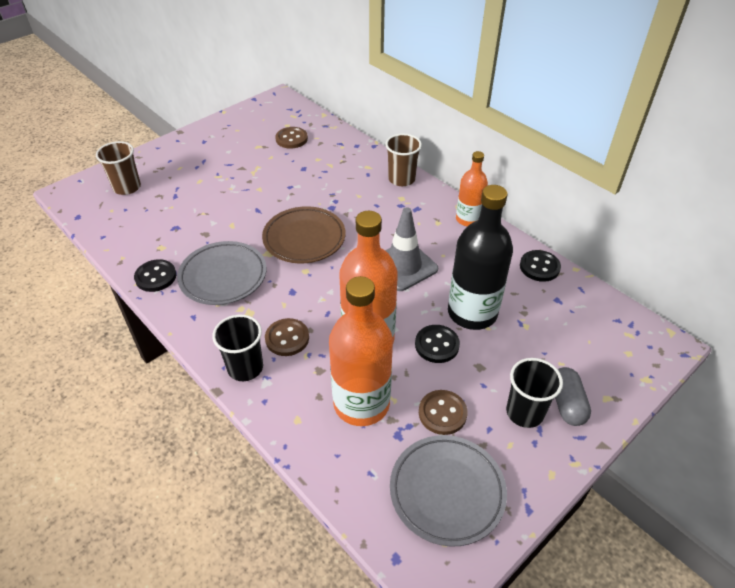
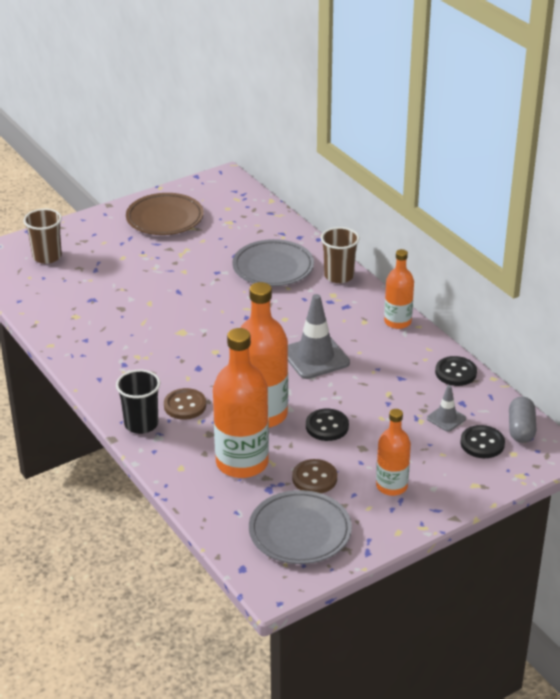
camera: 10 degrees right, 10 degrees down
black button [134,259,176,292] -> black button moved to [460,425,505,458]
grey plate [177,241,267,305] -> grey plate moved to [232,239,314,286]
brown plate [262,206,345,263] -> brown plate moved to [126,193,204,235]
brown button [275,127,308,148] -> none
black bottle [448,185,513,330] -> none
black cup [506,358,563,428] -> orange bottle [376,409,411,496]
grey capsule [555,367,591,426] -> grey capsule moved to [509,397,536,443]
none -> grey traffic cone [427,385,466,432]

